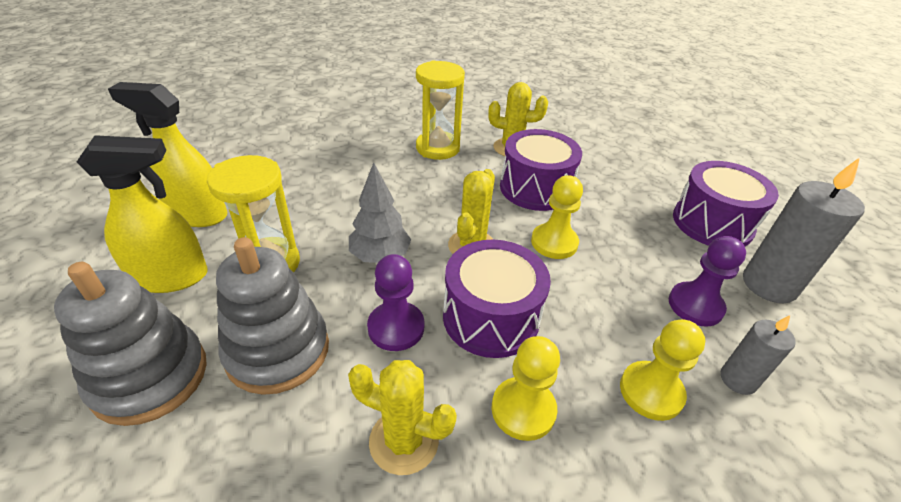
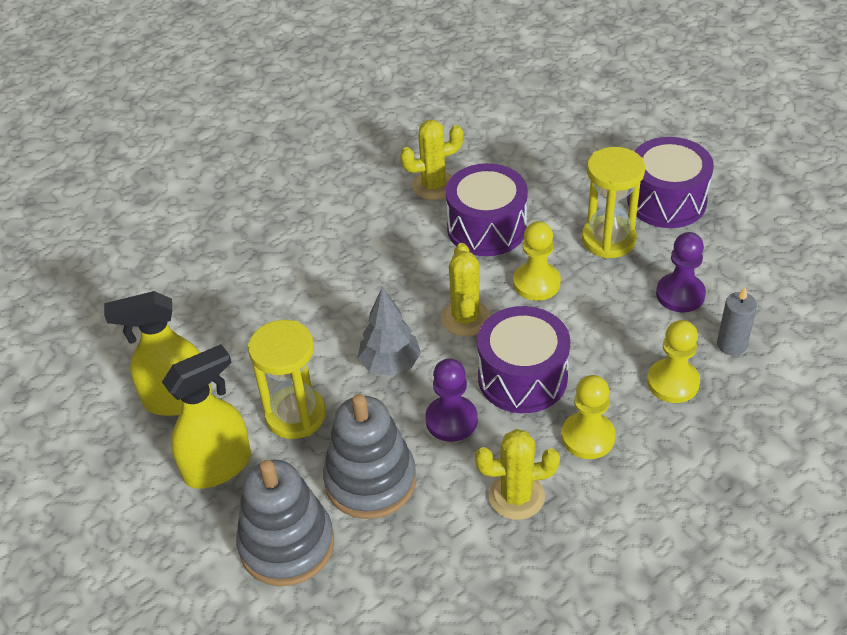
camera: 20 degrees left, 5 degrees up
yellow hourglass [416,60,465,160] -> yellow hourglass moved to [582,147,645,259]
grey candle [743,157,865,303] -> none

